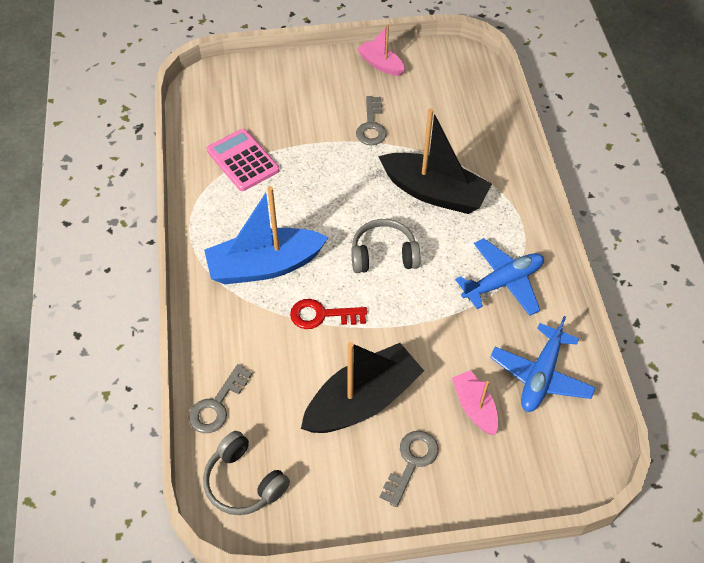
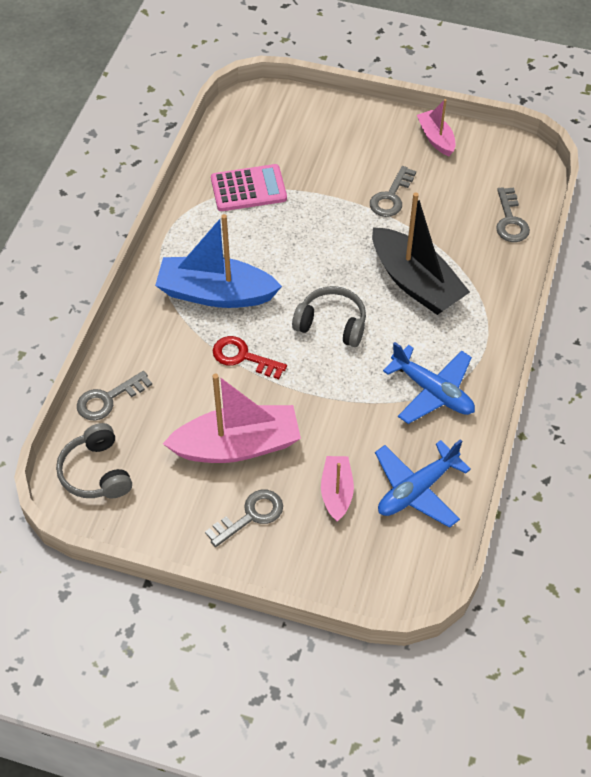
camera: 25 degrees right, 0 degrees up
pink calculator [207,129,279,191] -> pink calculator turned 90 degrees clockwise [211,164,287,211]
black boat [301,342,424,433] -> pink boat [163,374,301,463]
blue plane [455,238,544,316] -> blue plane turned 45 degrees clockwise [383,342,475,424]
none -> grey key [496,187,530,242]

